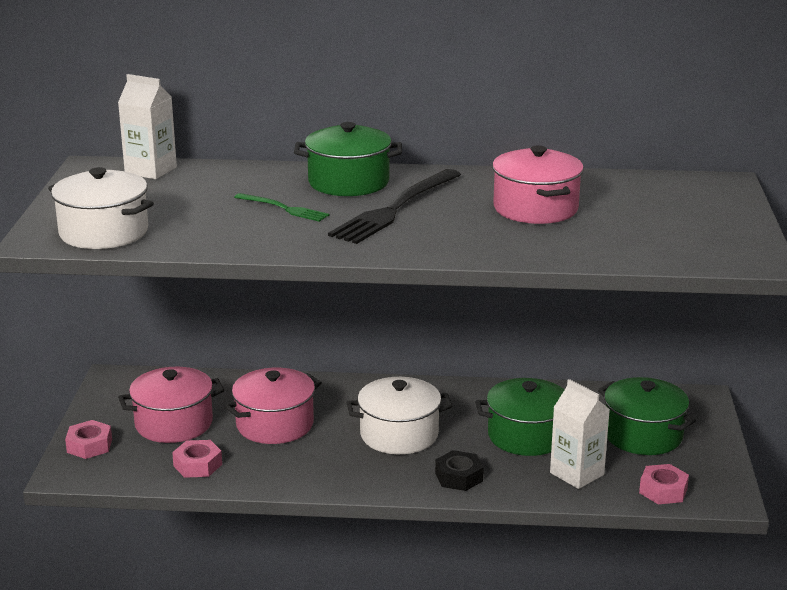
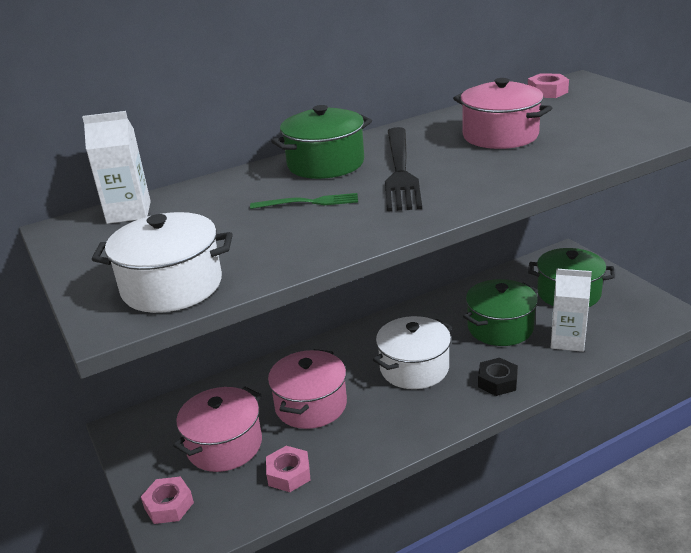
camera: 30 degrees left, 5 degrees up
pink nut [639,464,689,504] -> pink nut moved to [528,73,569,98]

